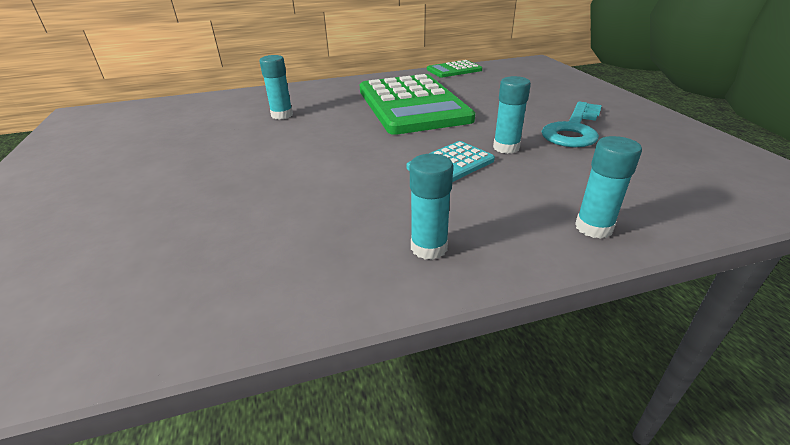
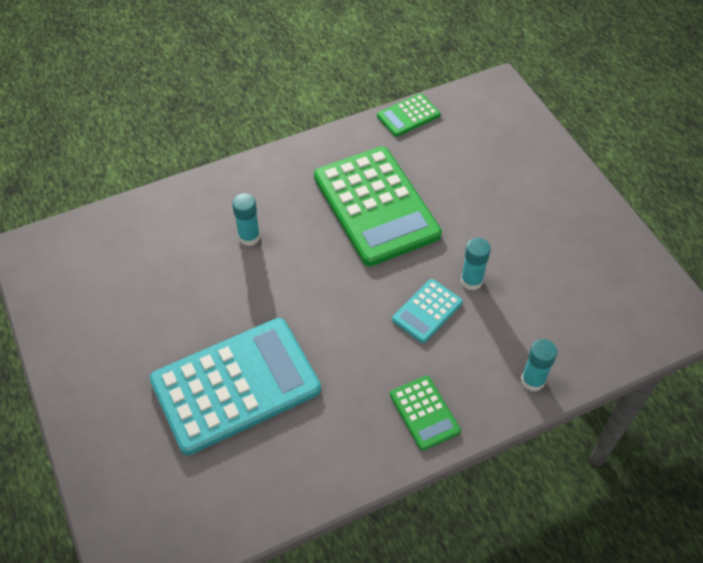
camera: 10 degrees left, 20 degrees up
turquoise glue stick [410,154,453,260] -> green calculator [390,376,461,451]
turquoise key [541,102,602,147] -> none
none -> turquoise calculator [150,318,321,455]

